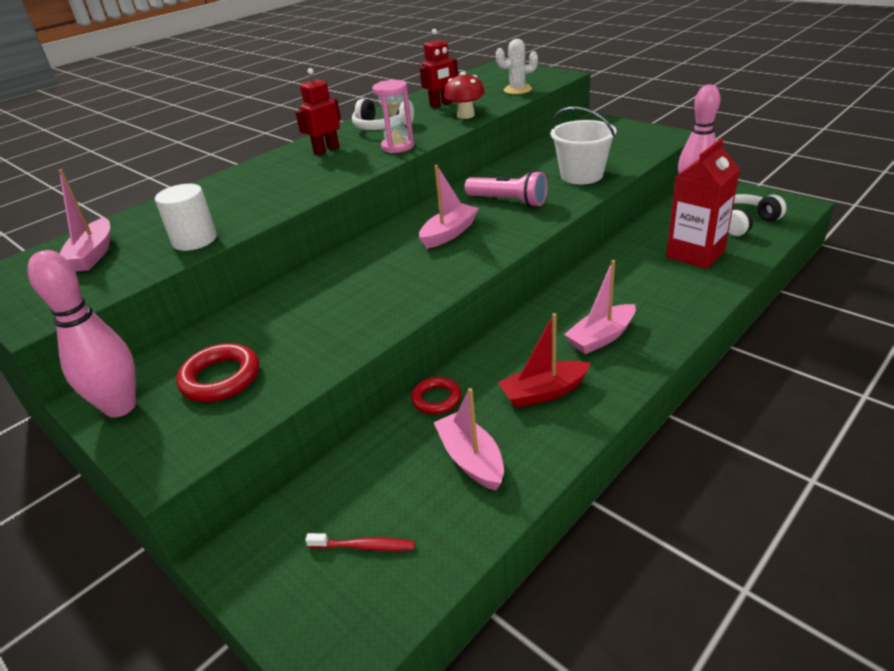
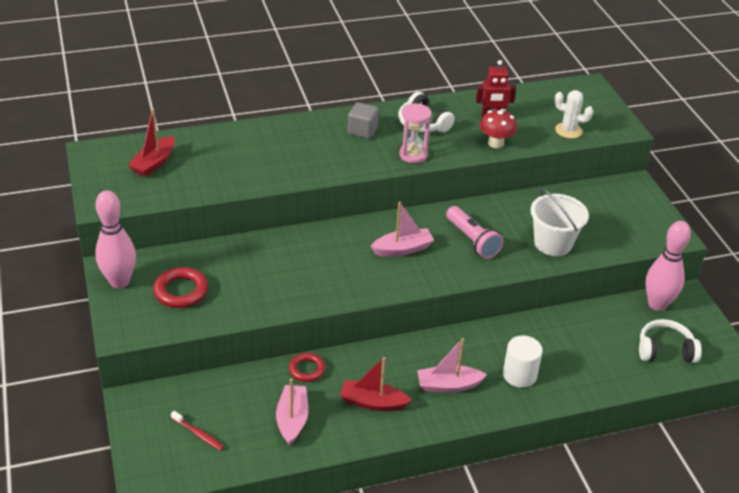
camera: 25 degrees right, 5 degrees up
pink boat [58,169,110,272] -> red boat [128,109,175,177]
white cylinder [155,184,217,251] -> white cylinder moved to [503,336,543,388]
red robot [295,68,341,155] -> grey cube [348,102,379,139]
red carton [666,138,740,269] -> none

